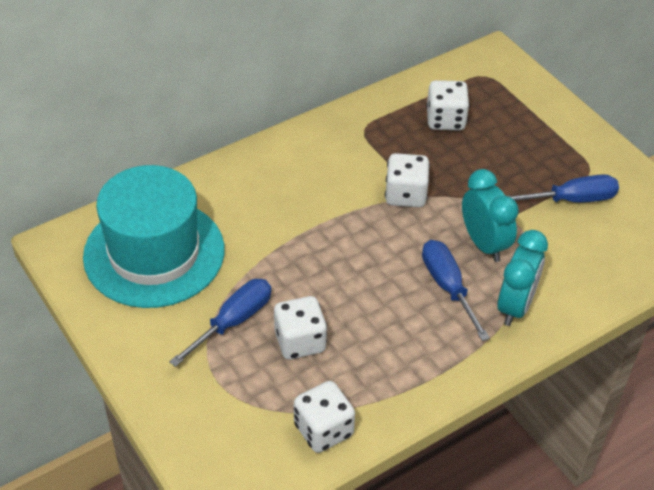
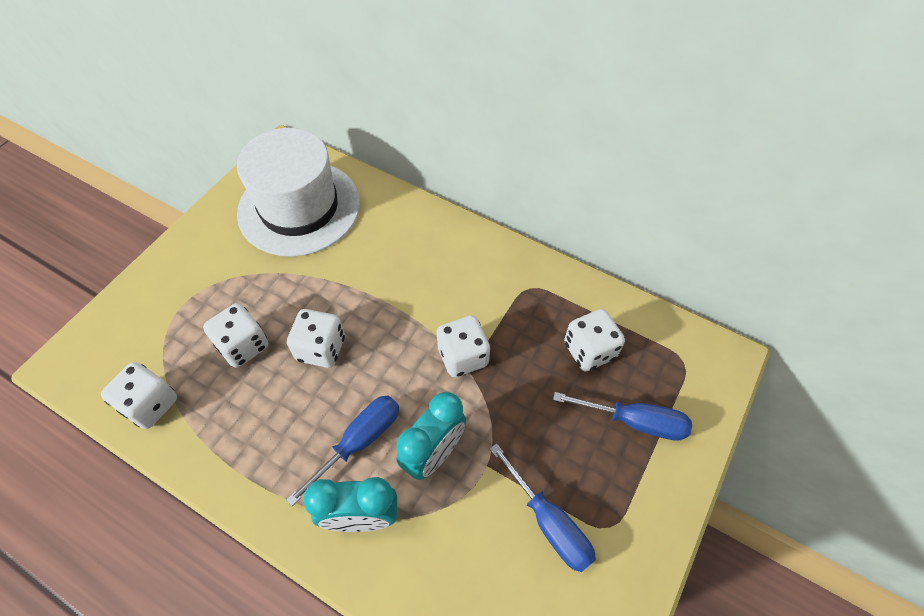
camera: 65 degrees right, 10 degrees up
turquoise hat [83,165,224,308] -> white hat [237,128,360,257]
blue screwdriver [169,279,271,367] -> blue screwdriver moved to [553,392,692,441]
none -> white dice [287,309,345,368]

